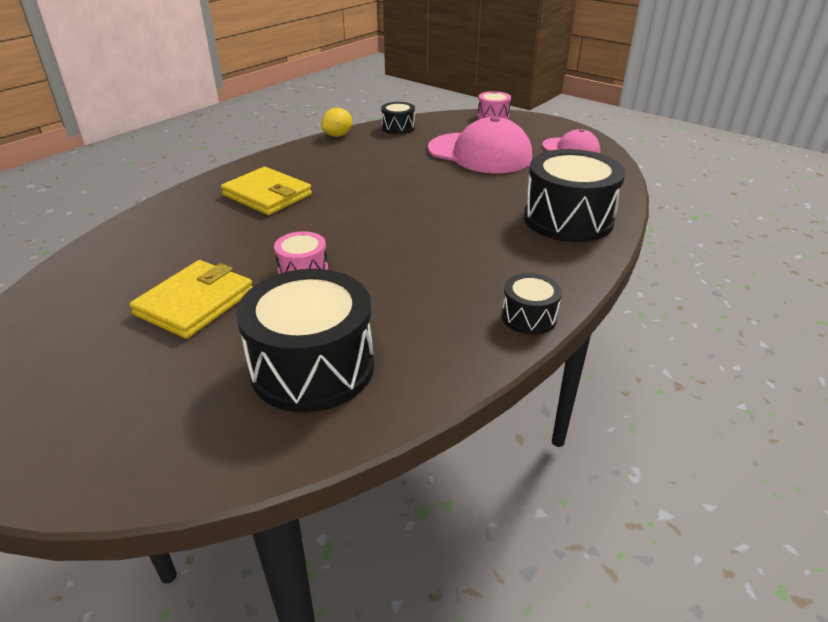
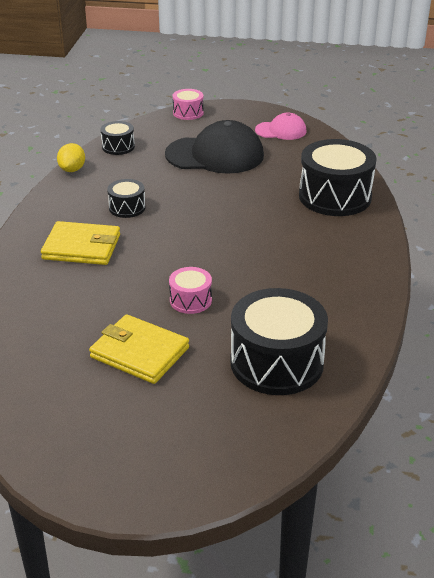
camera: 30 degrees left, 0 degrees up
yellow wallet [129,260,252,339] -> yellow wallet turned 60 degrees counterclockwise [89,314,189,384]
pink cap [428,116,532,174] -> black cap [165,120,264,174]
black drum [502,273,562,335] -> black drum moved to [107,179,145,218]

